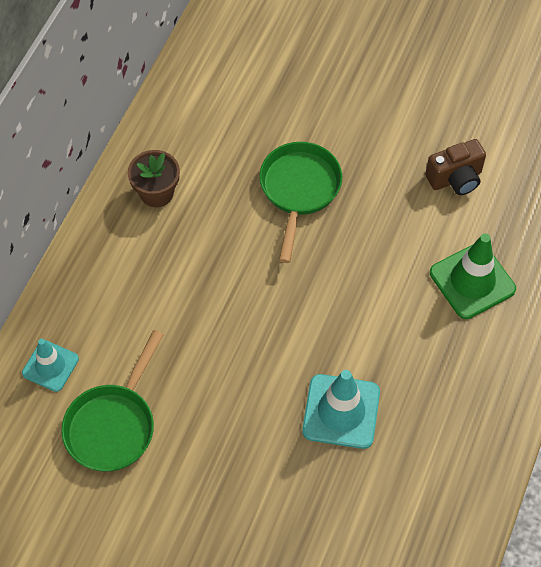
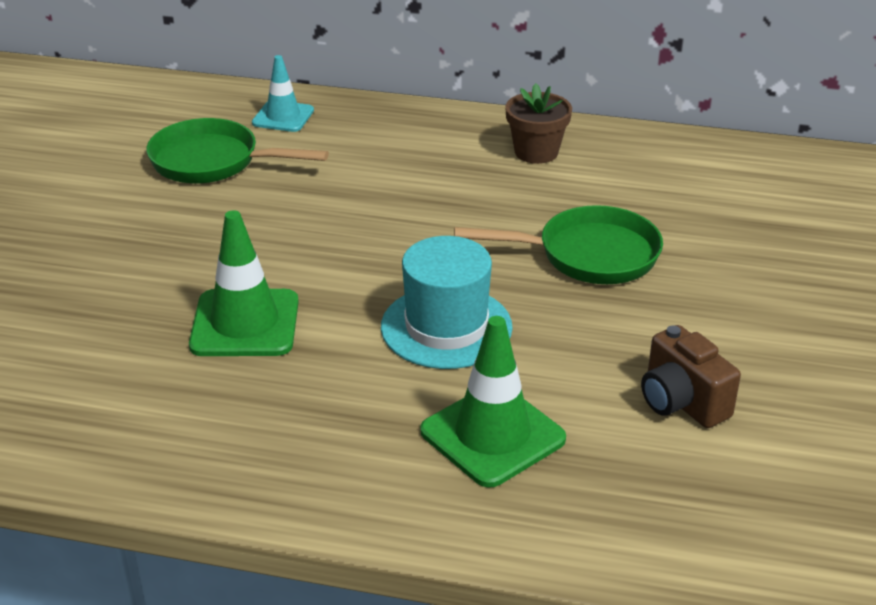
camera: 80 degrees right, 25 degrees down
turquoise traffic cone [302,370,380,449] -> green traffic cone [189,210,299,356]
none -> turquoise hat [381,236,513,369]

